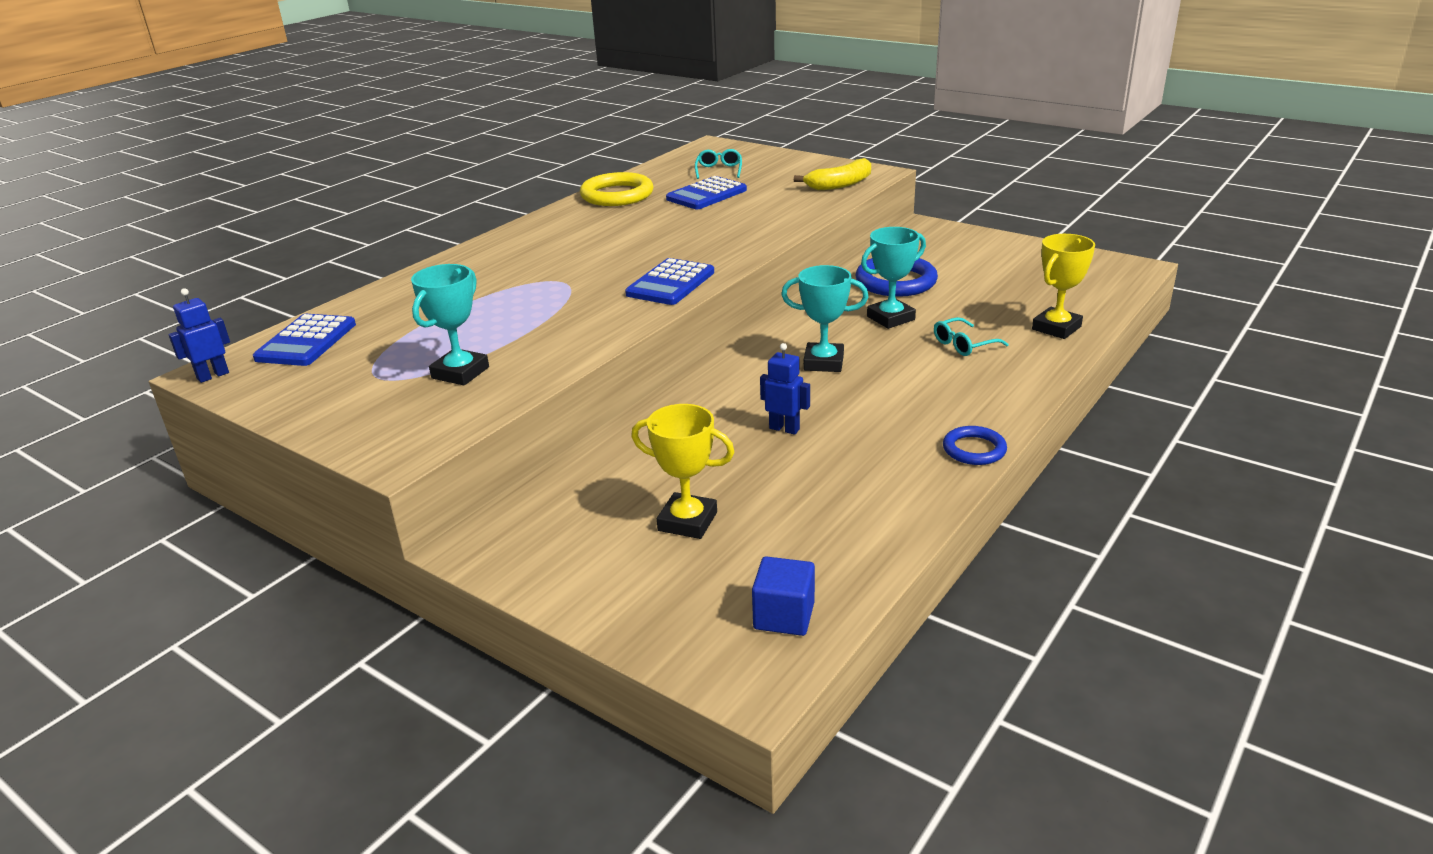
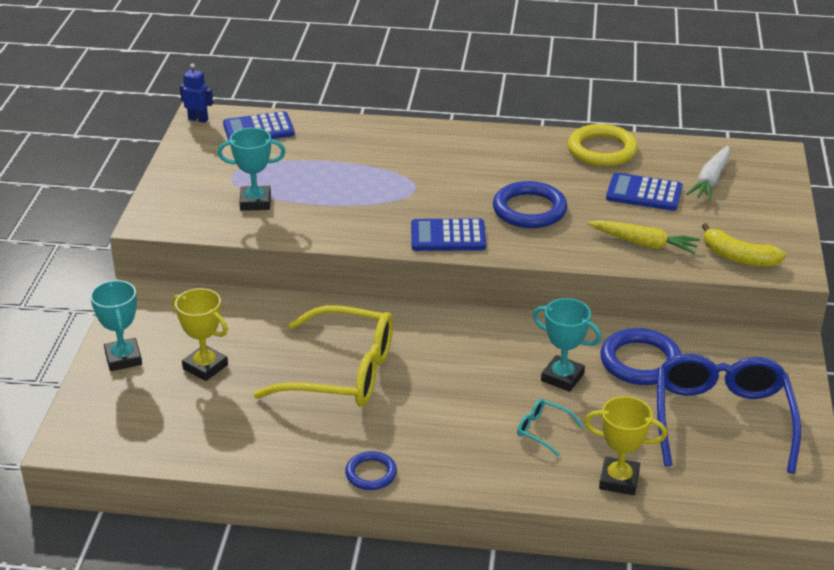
camera: 60 degrees right, 5 degrees up
yellow trophy [631,404,734,539] -> yellow trophy turned 45 degrees counterclockwise [172,288,228,381]
turquoise glasses [695,149,742,179] -> white carrot [686,146,730,201]
blue cube [752,556,815,636] -> none
blue robot [760,343,810,435] -> yellow glasses [254,305,393,407]
turquoise trophy [781,265,868,372] -> turquoise trophy moved to [90,280,142,371]
none -> blue ring [493,181,567,228]
none -> yellow carrot [587,220,700,254]
none -> blue glasses [657,354,801,474]

